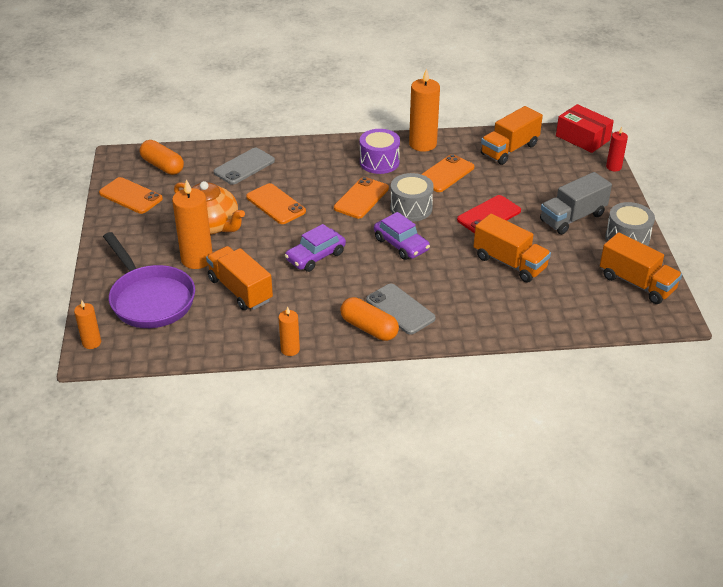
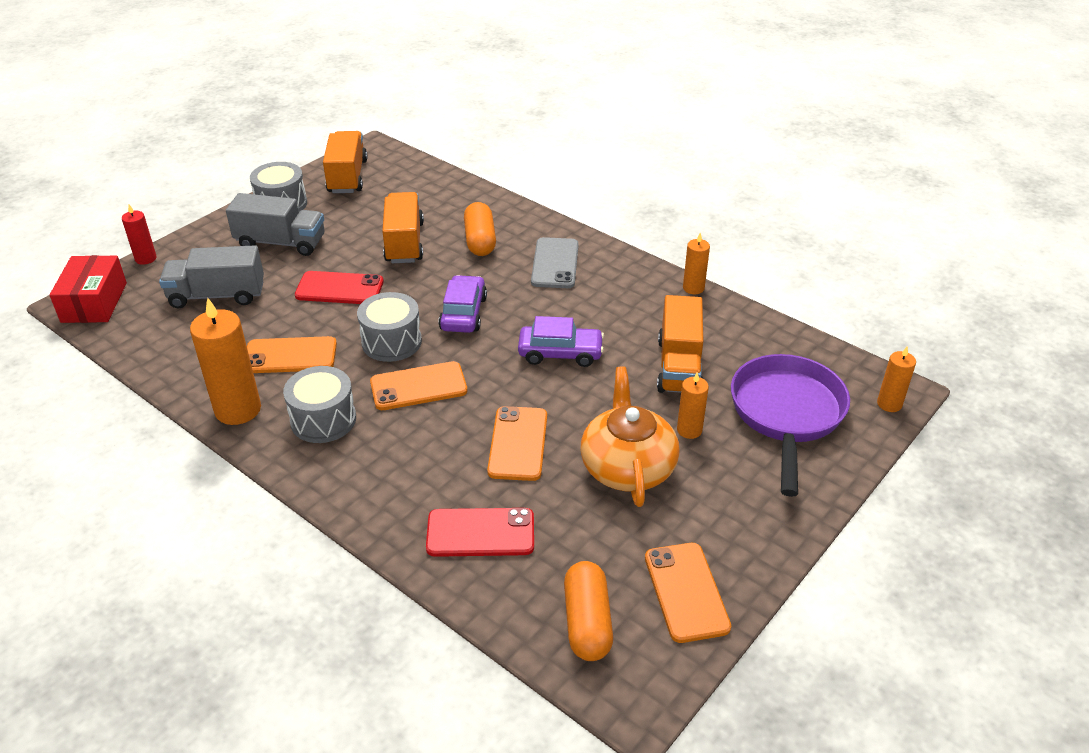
camera: 135 degrees left, 0 degrees up
orange candle [172,179,213,269] -> orange candle [677,372,709,439], size x0.54
grey phone [214,148,275,185] -> red phone [426,508,534,557]
orange capsule [340,297,399,341] -> orange capsule moved to [464,202,496,256]
purple drum [360,129,400,174] -> grey drum [283,366,356,443]
orange truck [481,106,543,165] -> none
none -> grey truck [159,245,264,308]

